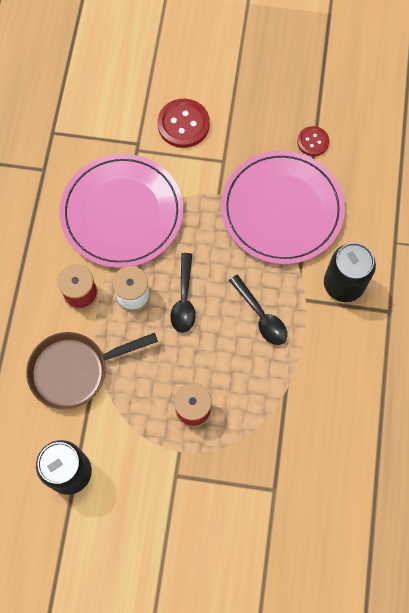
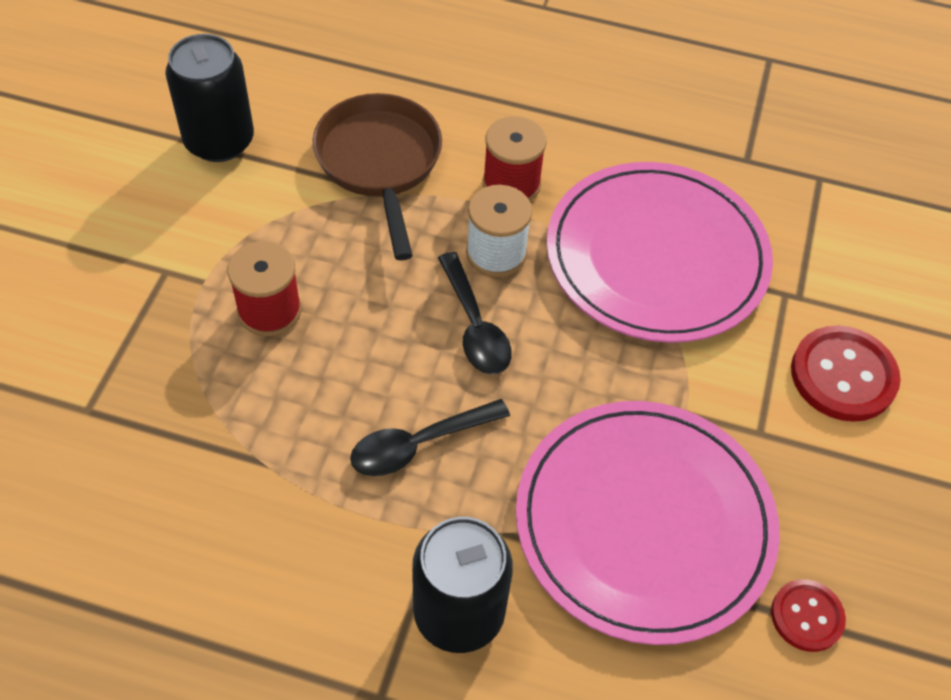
camera: 95 degrees right, 15 degrees down
black spoon [170,253,196,333] -> black spoon turned 120 degrees counterclockwise [438,252,512,374]

